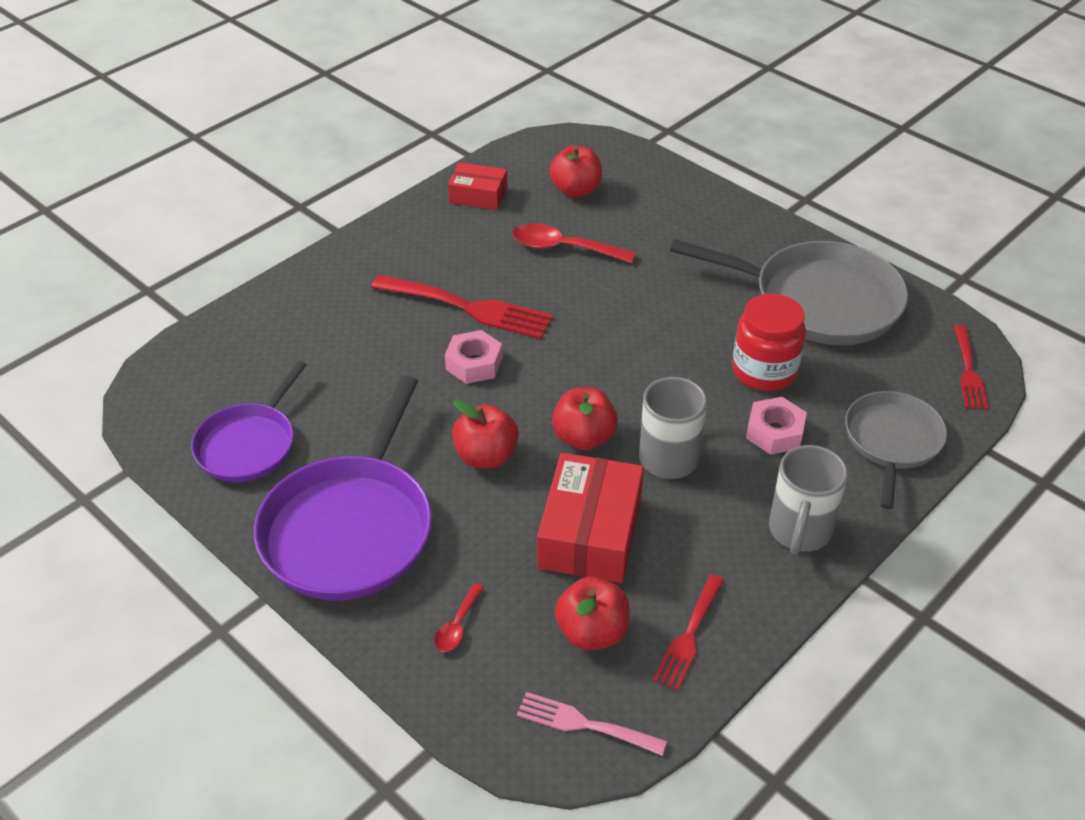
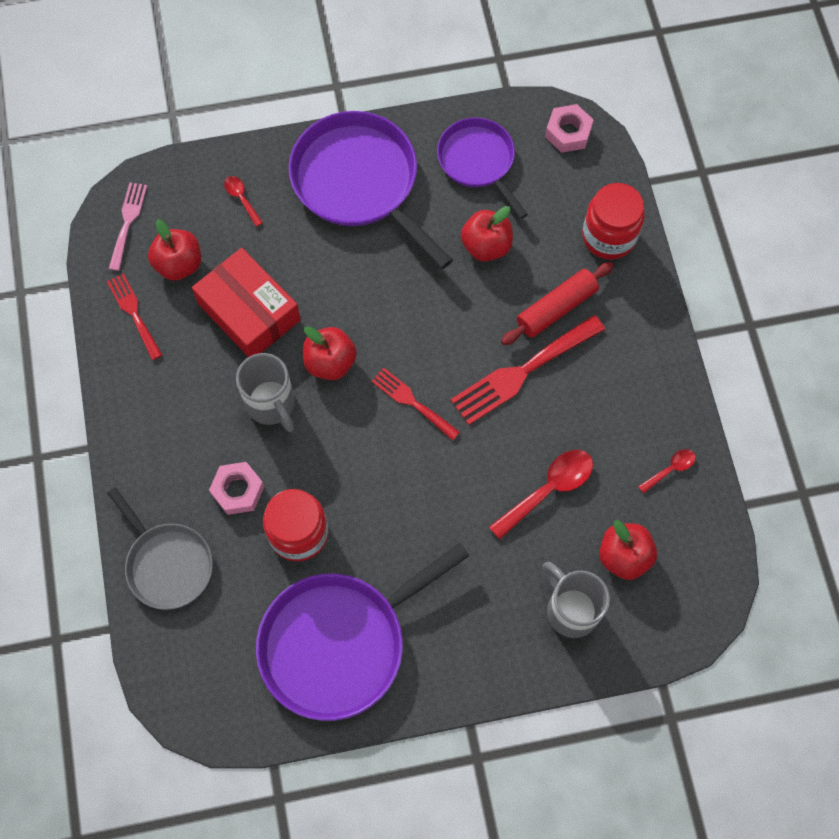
camera: 125 degrees right, 25 degrees up
pink nut [445,330,502,384] -> pink nut moved to [545,104,593,153]
red box [448,162,507,210] -> red spoon [638,449,696,494]
red apple [452,400,519,468] -> red apple moved to [461,206,513,261]
pink fork [517,692,667,756] -> pink fork turned 45 degrees counterclockwise [109,182,147,271]
grey pan [670,239,908,345] -> purple pan [256,543,469,721]
grey mug [769,445,848,555] -> grey mug moved to [543,562,610,638]
red fork [954,325,989,410] -> red fork moved to [371,367,460,441]
none -> red rolling pin [501,262,614,345]
none -> red jar [582,183,645,259]

